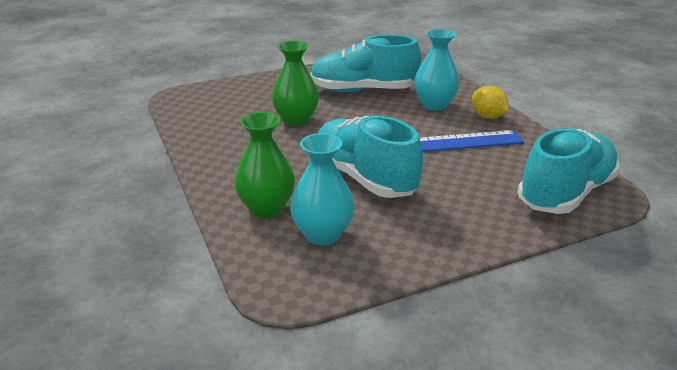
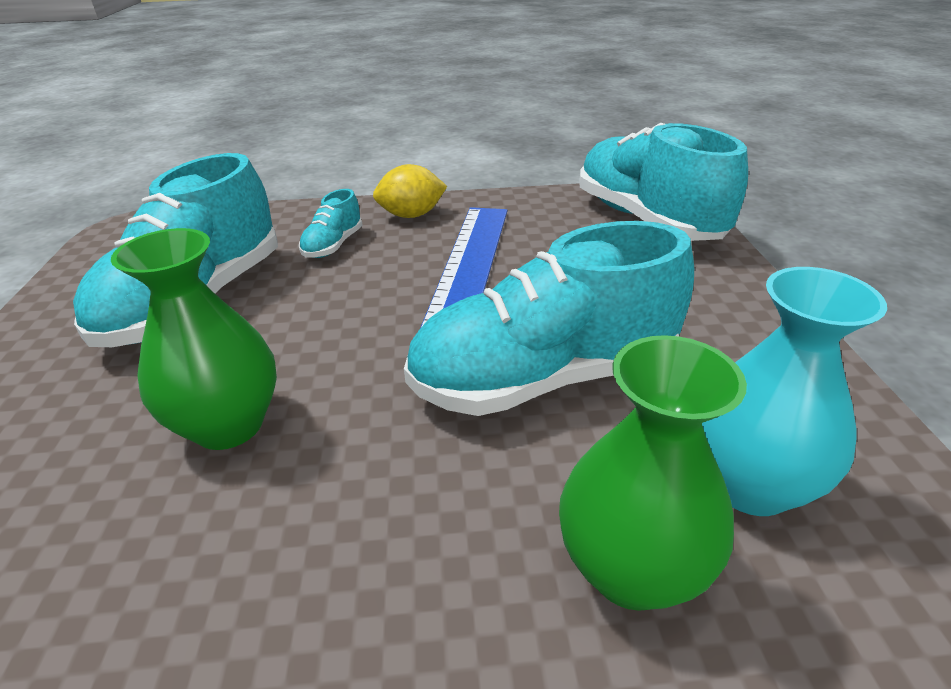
camera: 70 degrees left, 5 degrees up
turquoise vase [414,29,460,111] -> turquoise shoe [299,189,363,258]

